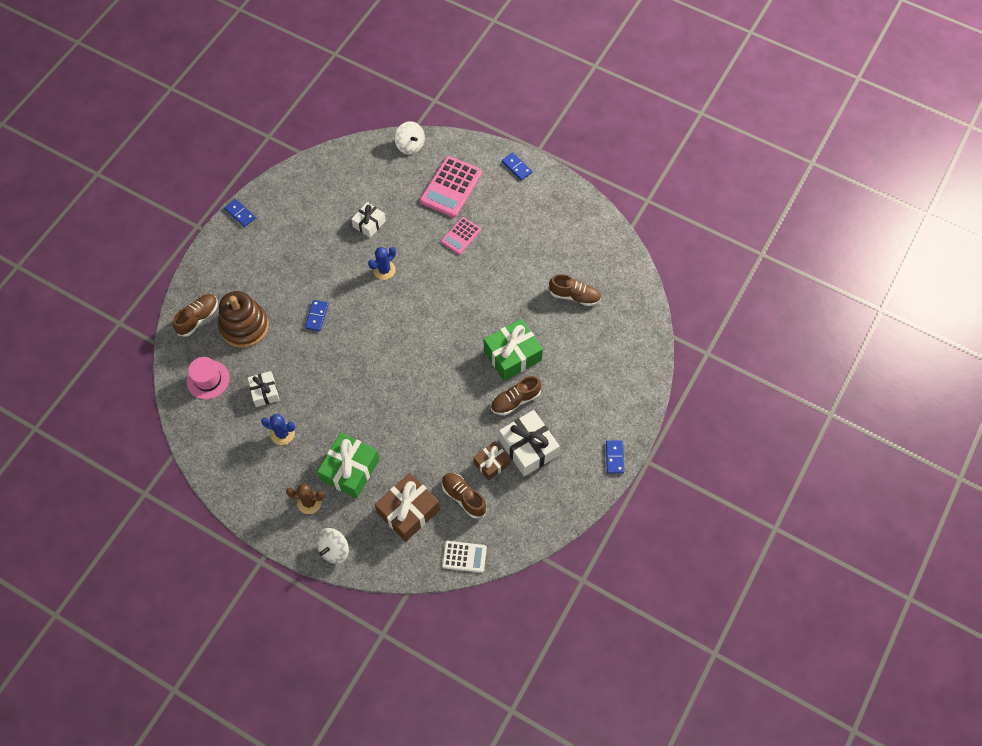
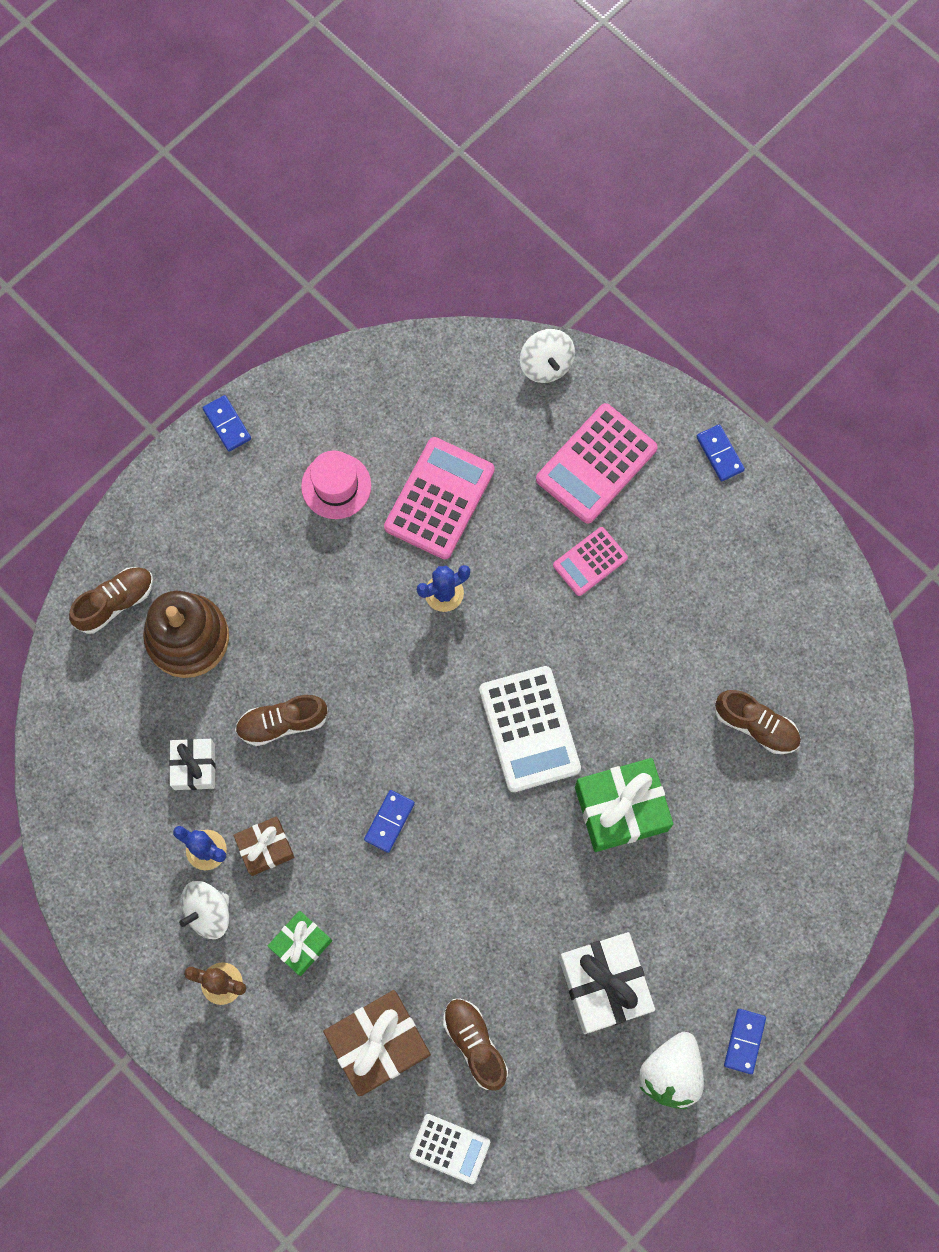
camera: 15 degrees right, 10 degrees up
pink hat [187,357,229,399] -> pink hat moved to [301,450,371,519]
blue domino [305,300,329,331] -> blue domino moved to [364,790,415,853]
white spinning top [316,528,349,564] -> white spinning top moved to [179,881,229,939]
green gift [317,433,380,498] -> green gift [268,911,332,976], size x0.59
white gift [351,202,386,238] -> pink calculator [384,437,495,560]
brown gift [473,441,510,481] -> brown gift moved to [233,817,295,876]
brown shoe [491,376,541,415] -> brown shoe moved to [235,695,328,746]
none -> white calculator [479,666,581,792]
none -> white strawberry [639,1032,704,1109]

